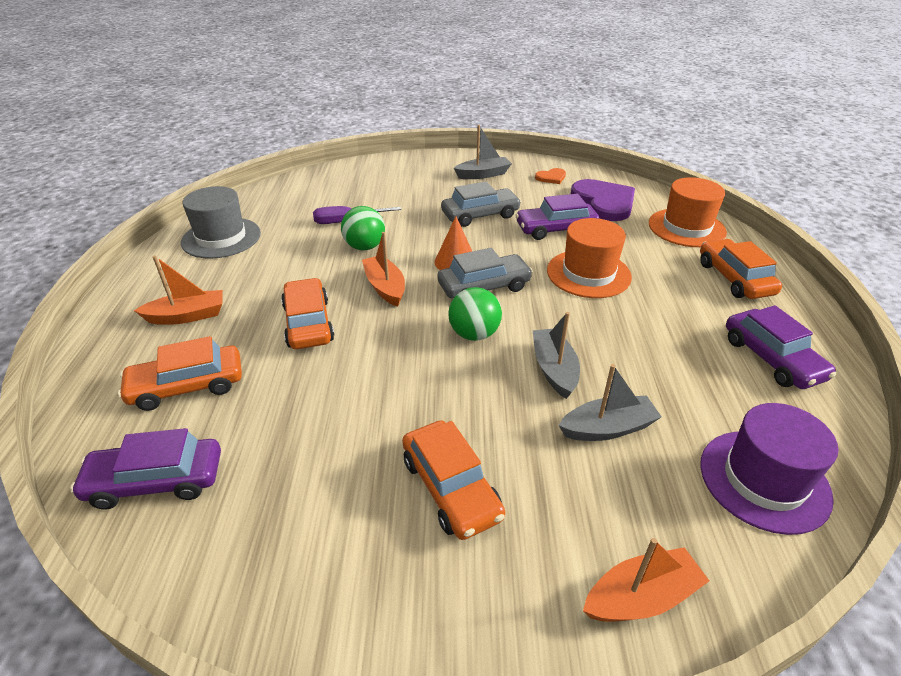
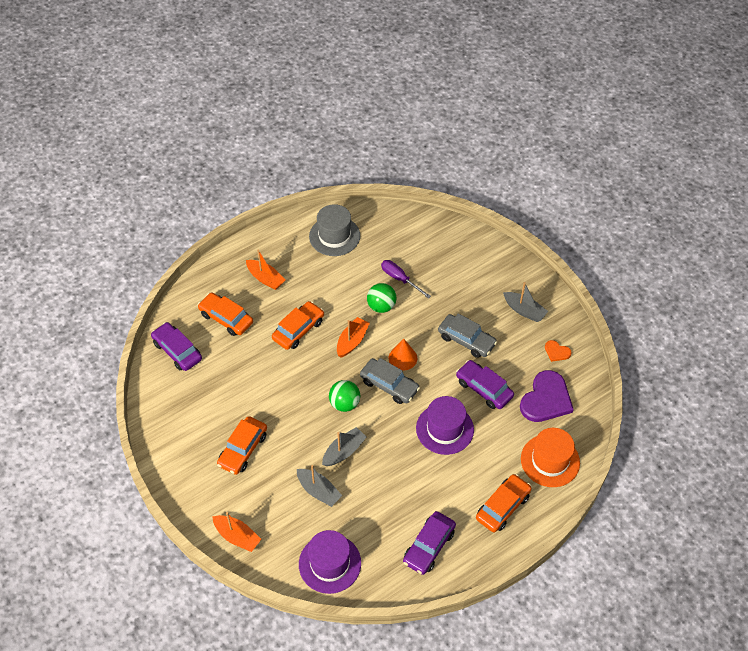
camera: 55 degrees right, 15 degrees up
orange hat [547,218,632,298] -> purple hat [416,396,474,455]

